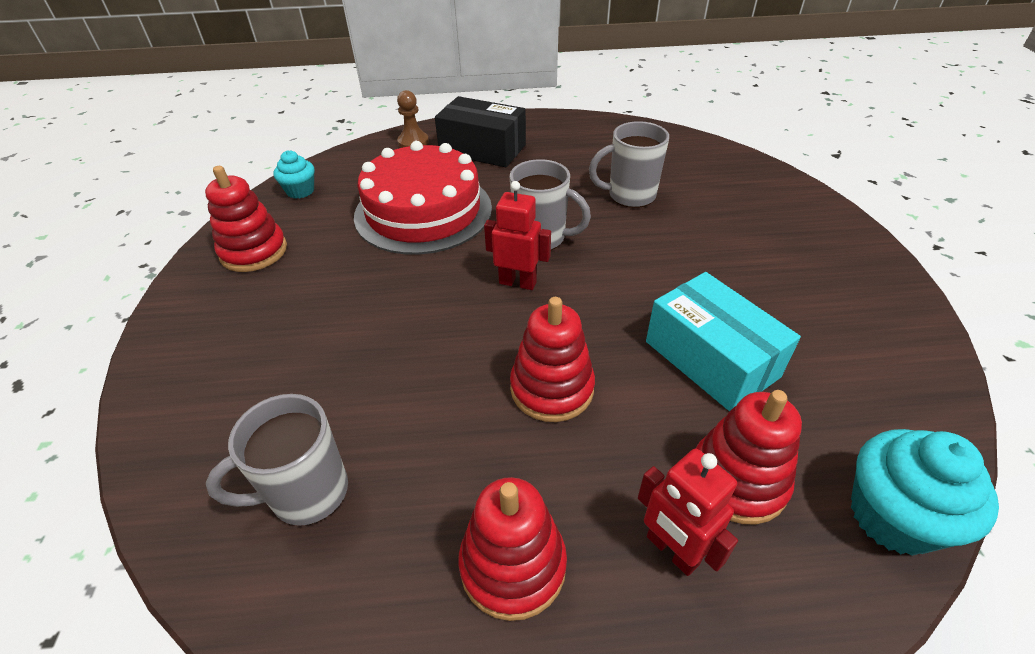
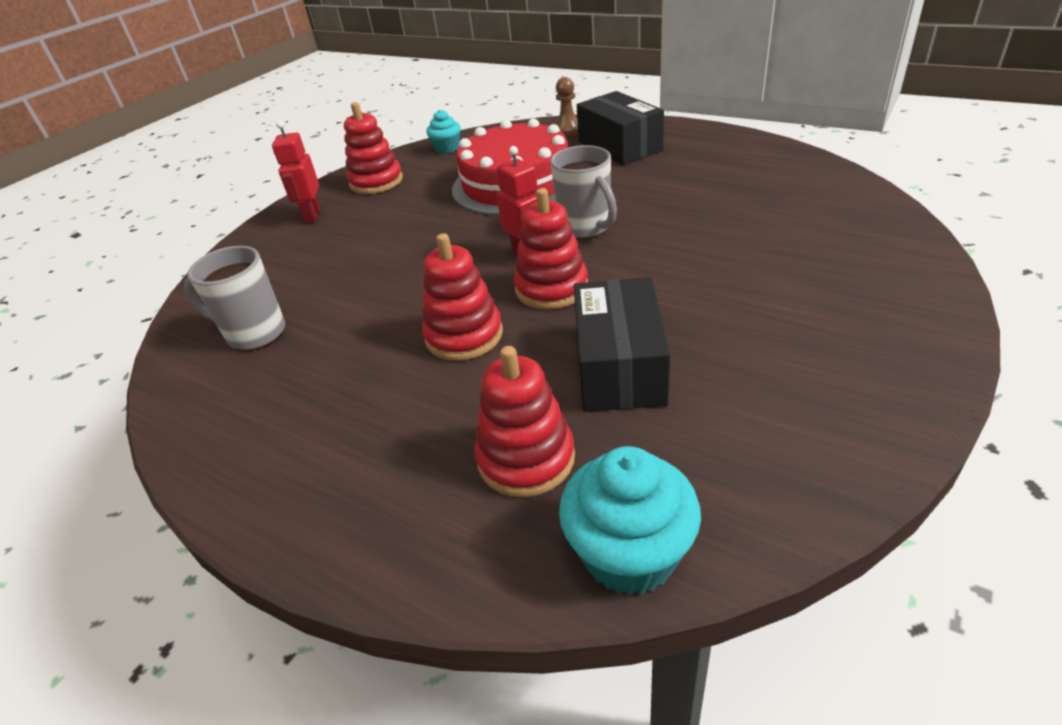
camera: 40 degrees right, 5 degrees down
red stacking toy [459,477,567,621] -> red stacking toy moved to [514,188,588,310]
grey mug [589,121,669,208] -> none
red robot [638,448,738,576] -> red robot moved to [272,121,321,223]
turquoise box [646,272,801,412] -> black box [574,277,670,412]

